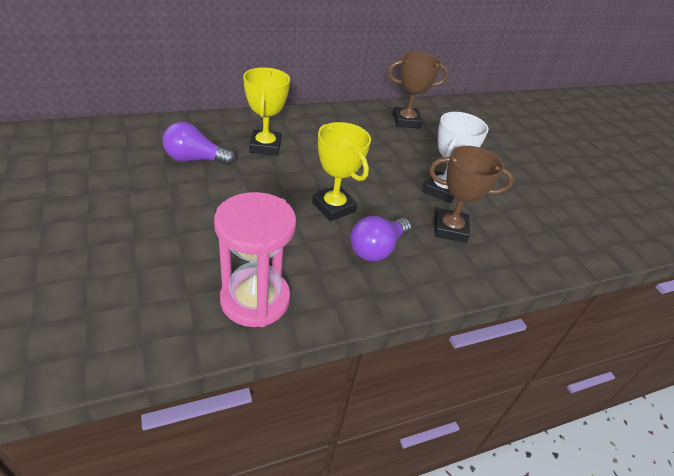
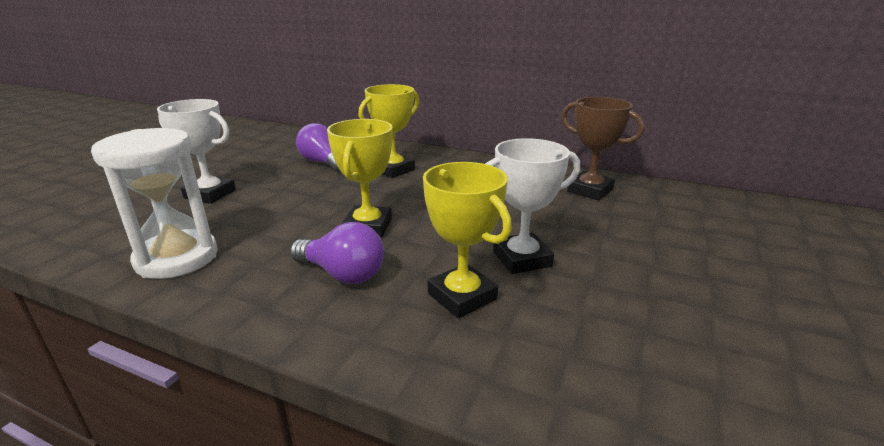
camera: 50 degrees right, 15 degrees down
pink hourglass [214,192,297,327] -> white hourglass [91,128,218,279]
purple light bulb [350,216,411,262] -> purple light bulb turned 150 degrees counterclockwise [290,222,384,284]
brown trophy [429,146,514,243] -> yellow trophy [423,162,512,318]
none -> white trophy [157,99,236,204]

